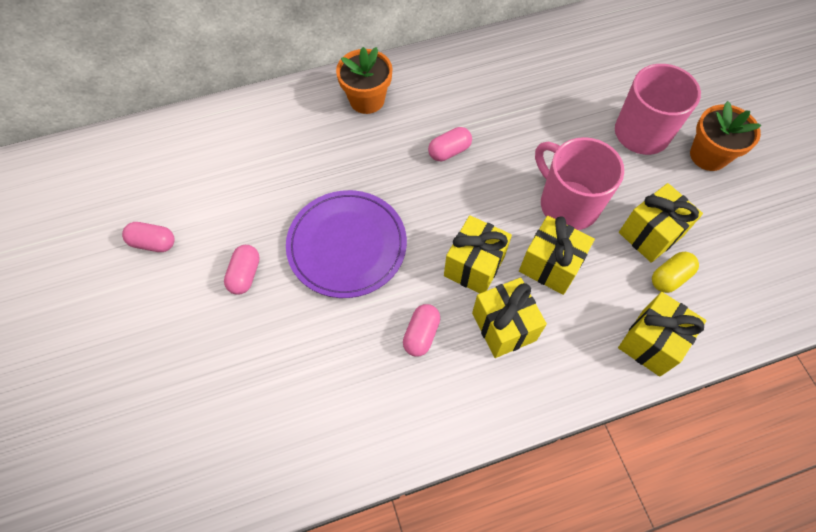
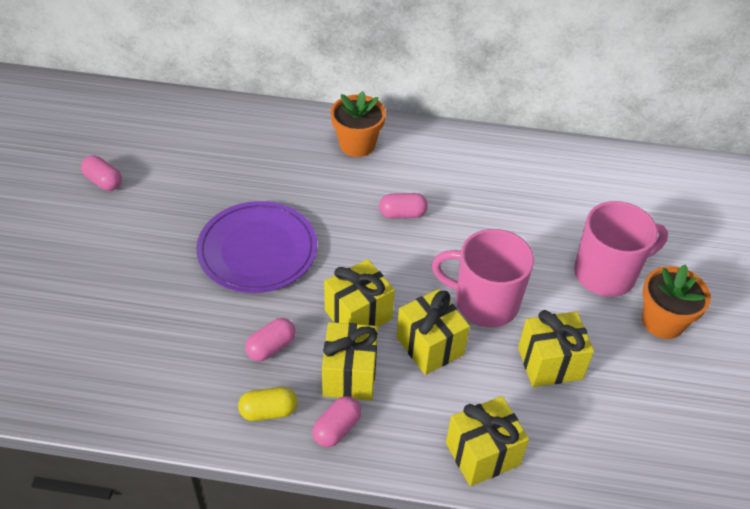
camera: 25 degrees right, 15 degrees down
pink capsule [224,245,260,295] -> pink capsule moved to [312,396,361,447]
pink mug [535,137,624,230] -> pink mug turned 60 degrees counterclockwise [431,229,534,327]
yellow capsule [652,252,699,293] -> yellow capsule moved to [238,387,297,421]

